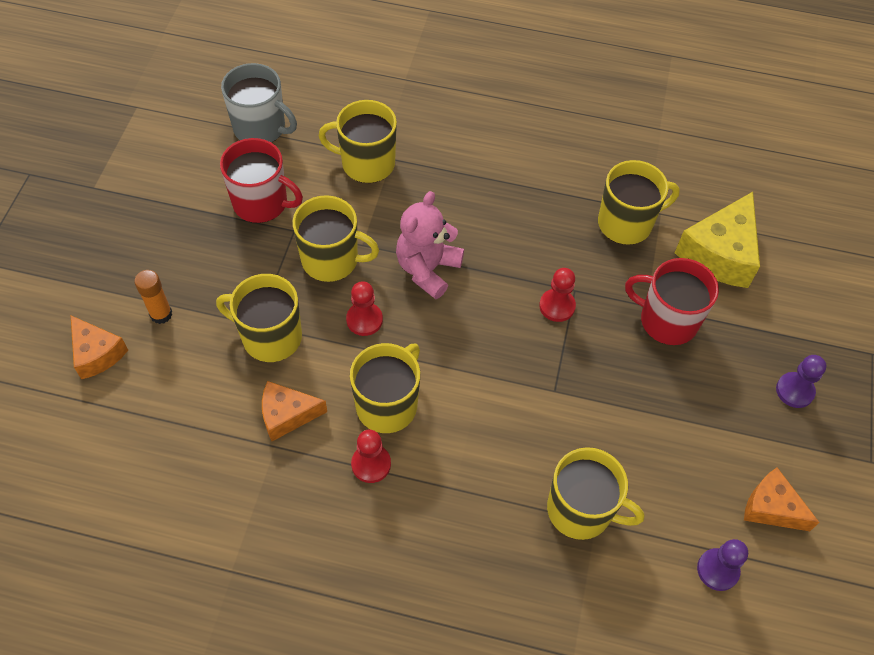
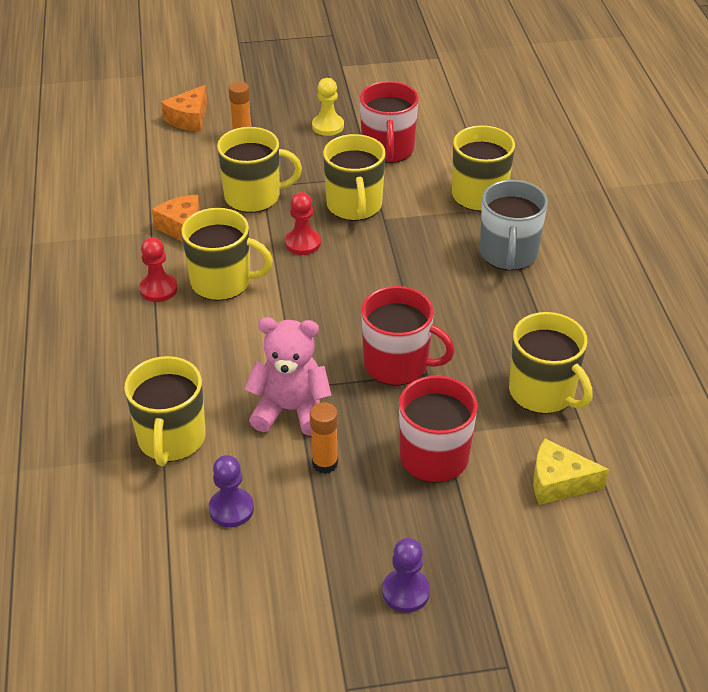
camera: 70 degrees right, 15 degrees down
yellow mug [216,274,302,362] -> yellow mug turned 90 degrees clockwise [217,127,302,213]
grey mug [221,63,297,143] -> grey mug moved to [480,180,548,270]
pink teddy bear [396,191,464,299] -> pink teddy bear moved to [245,317,332,436]
red pawn [539,268,576,322] -> red mug [361,286,455,385]
yellow cheese [675,192,760,288] -> yellow cheese [533,439,609,505], size x0.62
purple pawn [697,539,748,591] -> purple pawn moved to [209,455,254,527]
orange cheese [744,468,820,531] -> none
none -> orange glue stick [310,402,338,474]
none -> yellow pawn [312,78,344,136]

